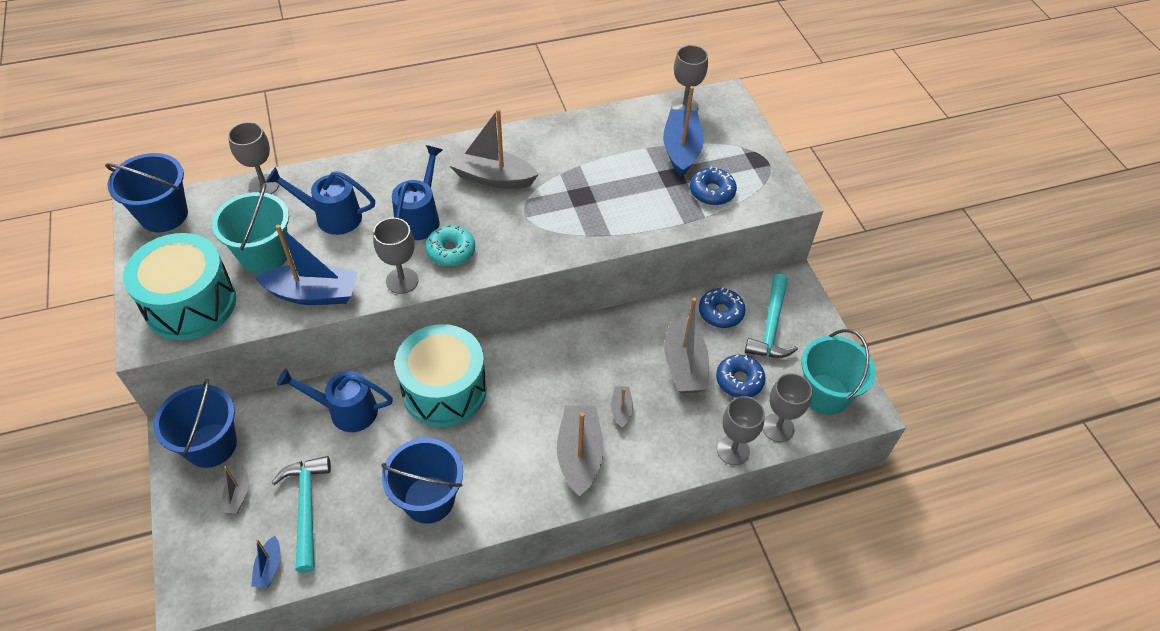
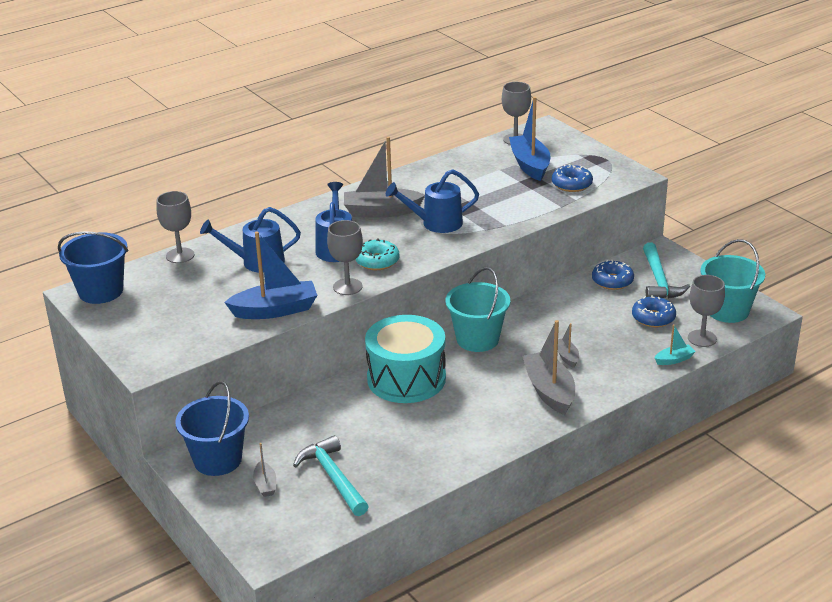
camera: 15 degrees left, 20 degrees down
turquoise drum [123,233,236,340] -> none
turquoise bucket [212,183,289,274] -> turquoise bucket moved to [446,267,510,352]
blue boat [251,536,280,588] -> none
blue watering can [277,368,393,432] -> blue watering can moved to [386,169,479,233]
blue bucket [381,438,463,524] -> none
grey boat [664,298,709,393] -> none
grey goblet [717,396,765,465] -> turquoise boat [655,324,696,365]

